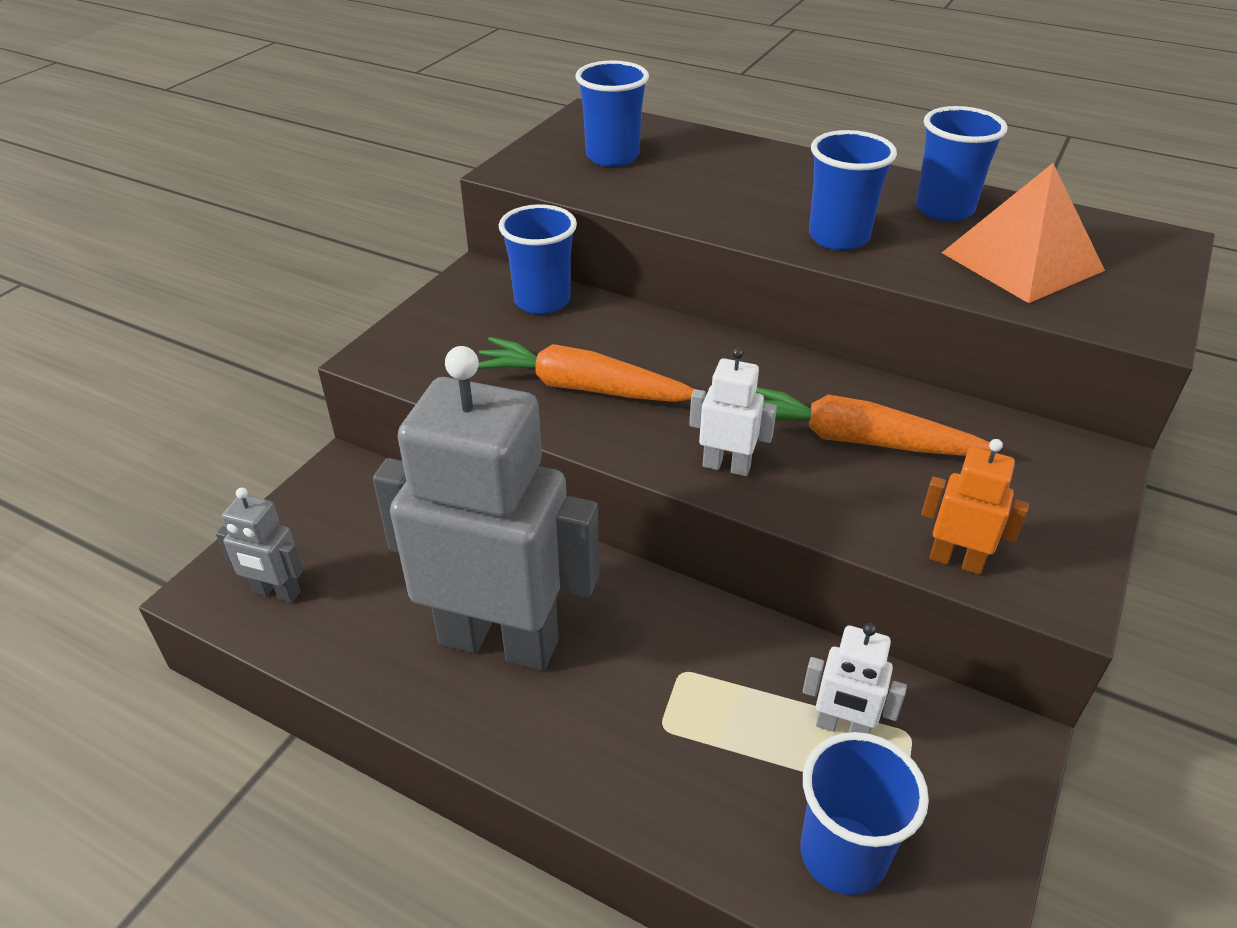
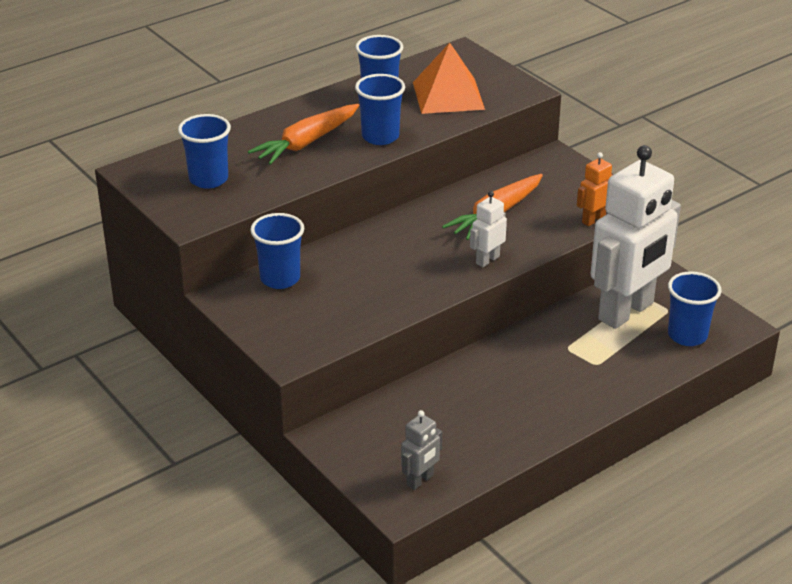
camera: 65 degrees left, 5 degrees down
grey robot [373,346,599,671] -> none
orange carrot [478,337,694,402] -> orange carrot moved to [248,104,359,165]
white robot [803,623,907,734] -> white robot [591,145,681,329], size x2.40

